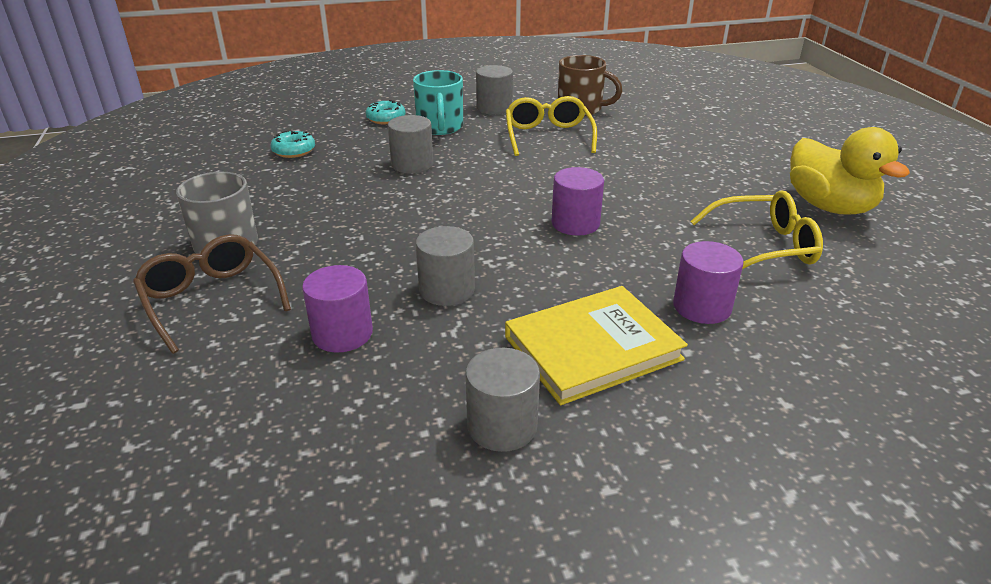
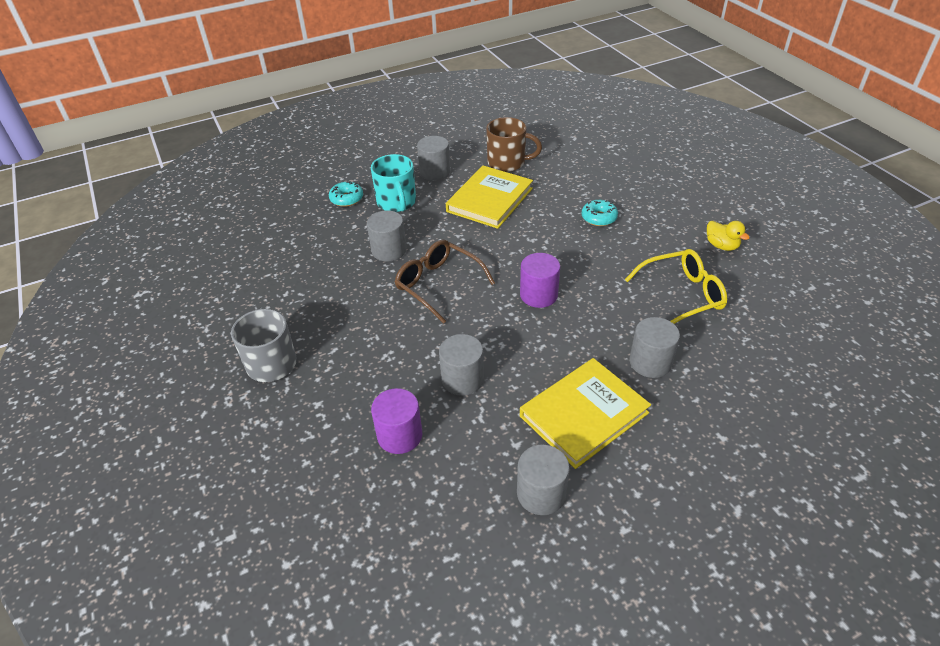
camera: 10 degrees left, 10 degrees up
brown glasses [133,234,291,354] -> brown glasses moved to [395,240,495,324]
turquoise donut [271,131,315,158] -> turquoise donut moved to [582,200,618,226]
yellow glasses [506,96,597,156] -> yellow book [446,166,533,229]
purple cylinder [673,241,744,324] -> grey cylinder [630,317,680,378]
yellow duck [790,127,910,215] -> yellow duck [707,221,750,251], size x0.49

